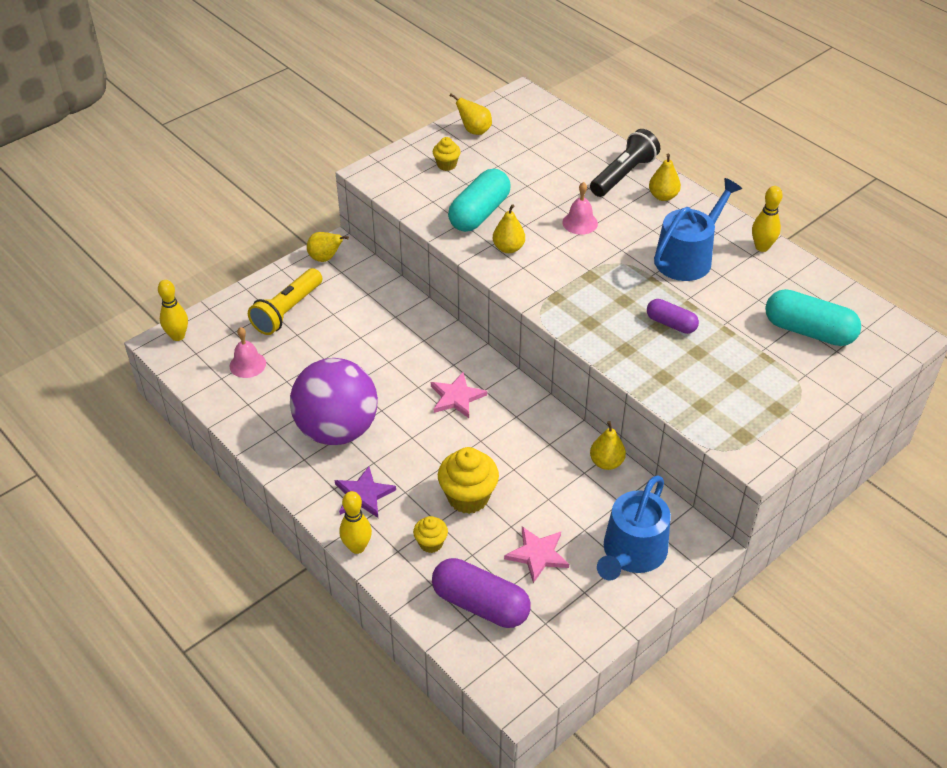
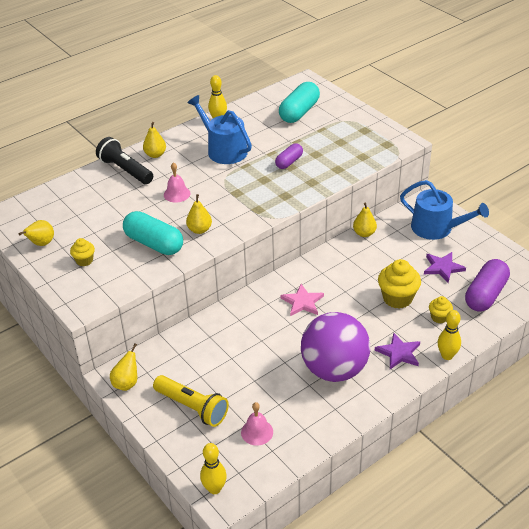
camera: 85 degrees left, 5 degrees down
pink star [504,526,569,583] -> purple star [424,252,466,283]

